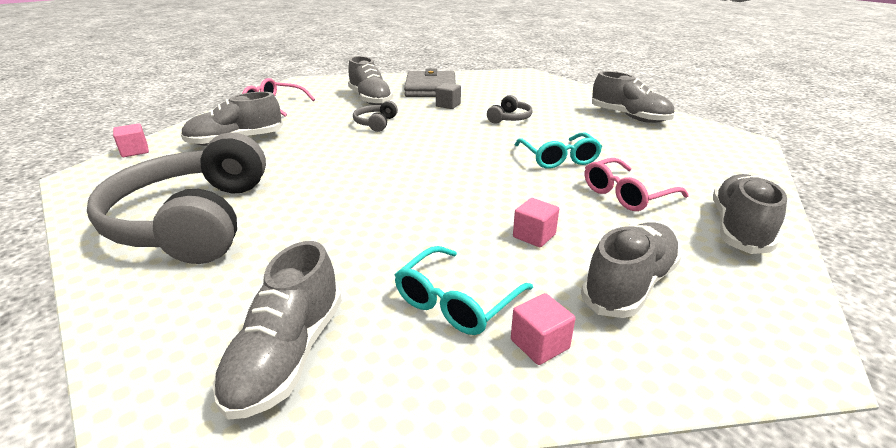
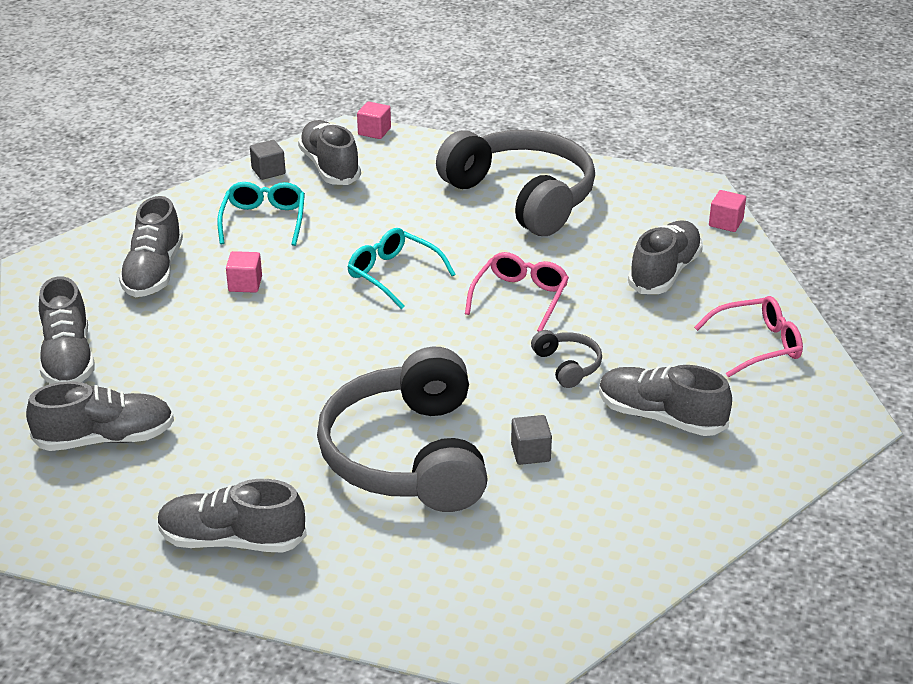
camera: 145 degrees right, 5 degrees up
grey wallet [404,69,456,97] -> none
grey headphones [487,95,532,124] -> grey headphones [317,346,488,512], size x2.46
pink cube [511,293,575,365] -> pink cube moved to [357,102,391,139]
turquoise glasses [515,133,602,169] -> turquoise glasses moved to [348,228,456,309]
pink glasses [585,158,689,211] -> pink glasses moved to [465,252,569,332]
none -> grey shoe [26,381,174,451]
none -> grey cube [250,140,286,180]

